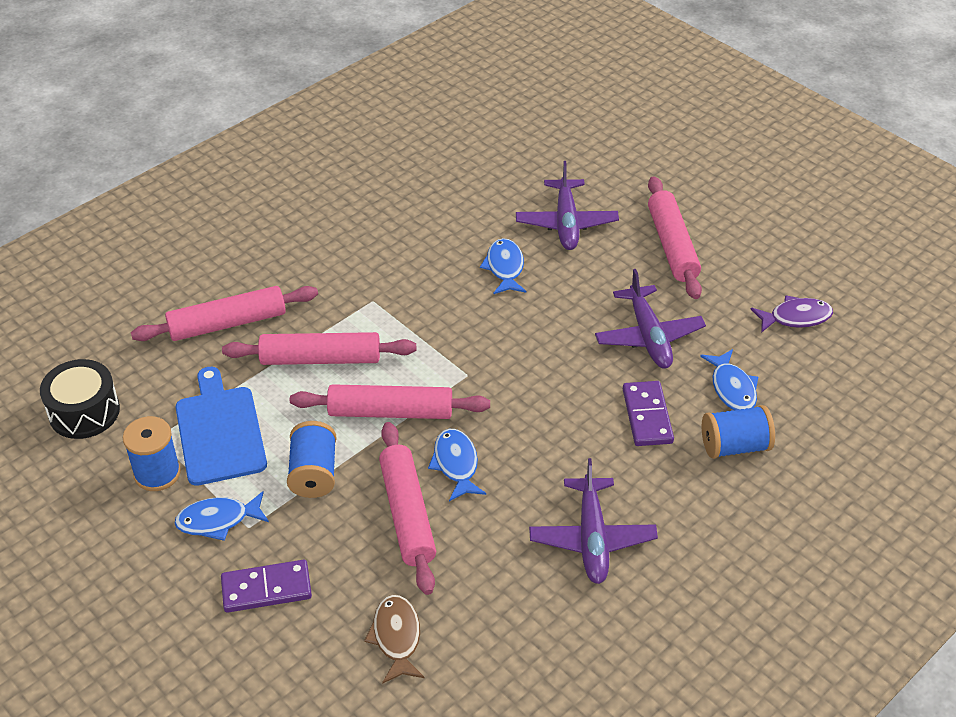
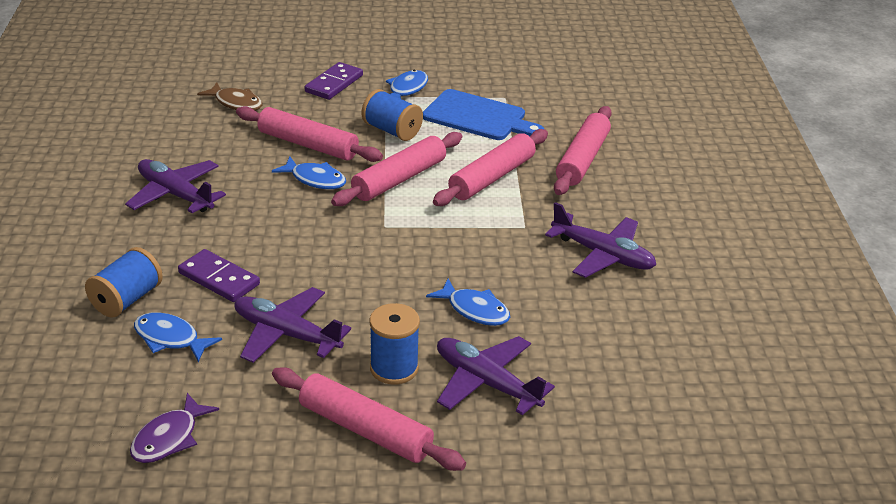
camera: 130 degrees right, 10 degrees down
black drum [40,359,120,439] -> none
blue spool [123,416,181,491] -> blue spool moved to [370,303,420,385]
none -> purple plane [545,202,656,278]

